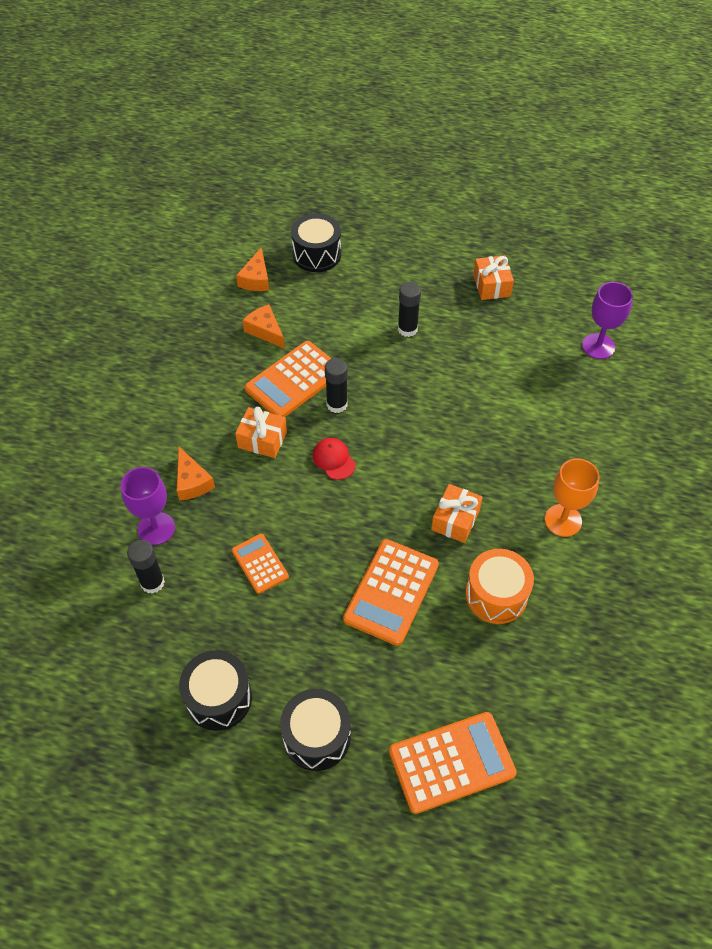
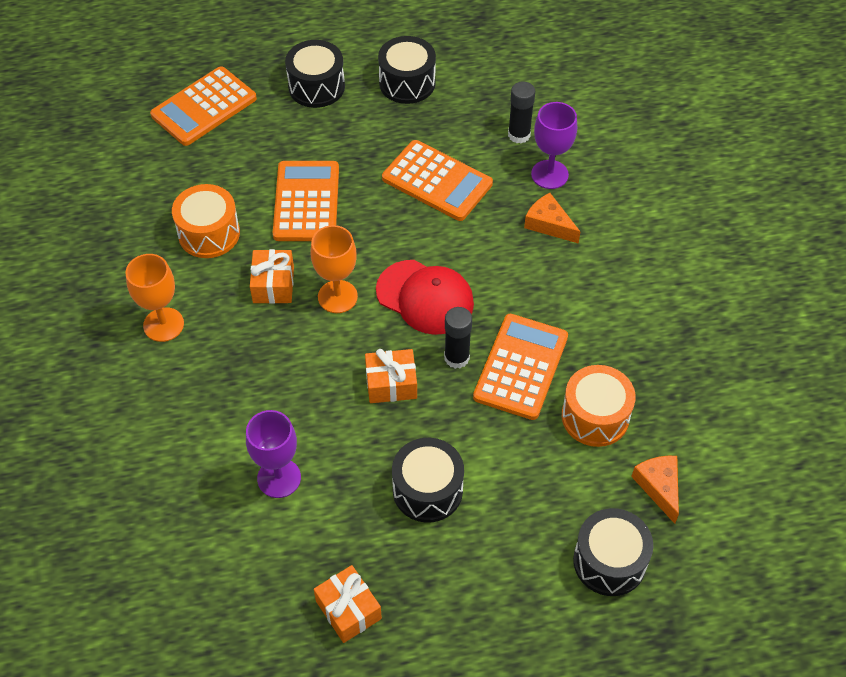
camera: 155 degrees right, 0 degrees up
orange calculator [232,534,289,594] -> orange calculator [382,140,493,221], size x1.71
orange gift [235,407,287,458] -> orange gift moved to [365,349,417,403]
orange cheese [243,304,285,349] -> orange drum [562,365,636,447]
red cap [312,438,356,480] -> red cap [376,260,474,335], size x1.83
black glue stick [398,282,421,337] -> black drum [392,438,464,523]
purple goblet [582,282,633,359] -> purple goblet moved to [246,410,301,498]
none -> orange goblet [310,225,358,313]

